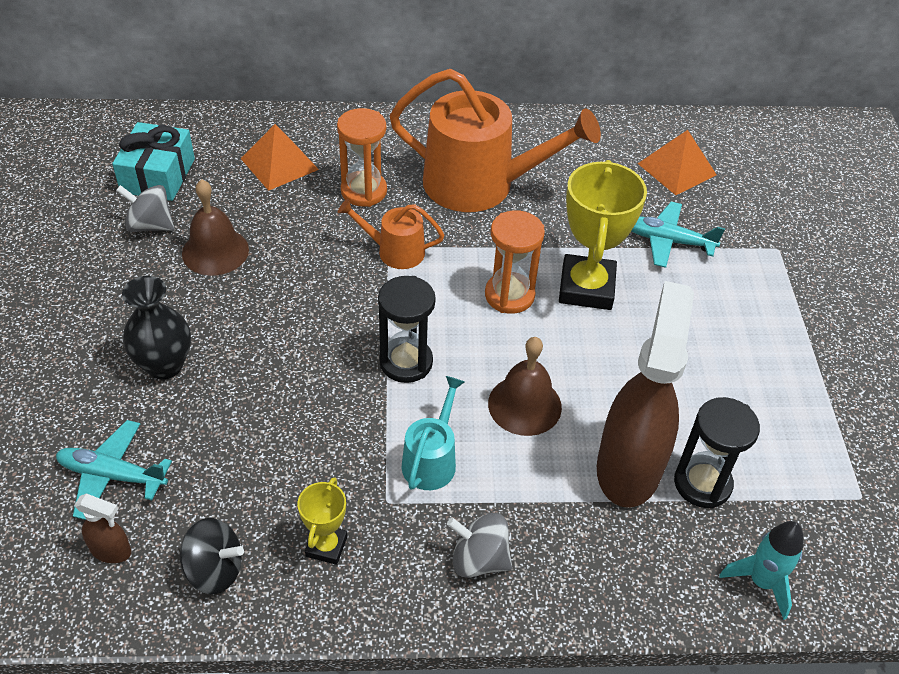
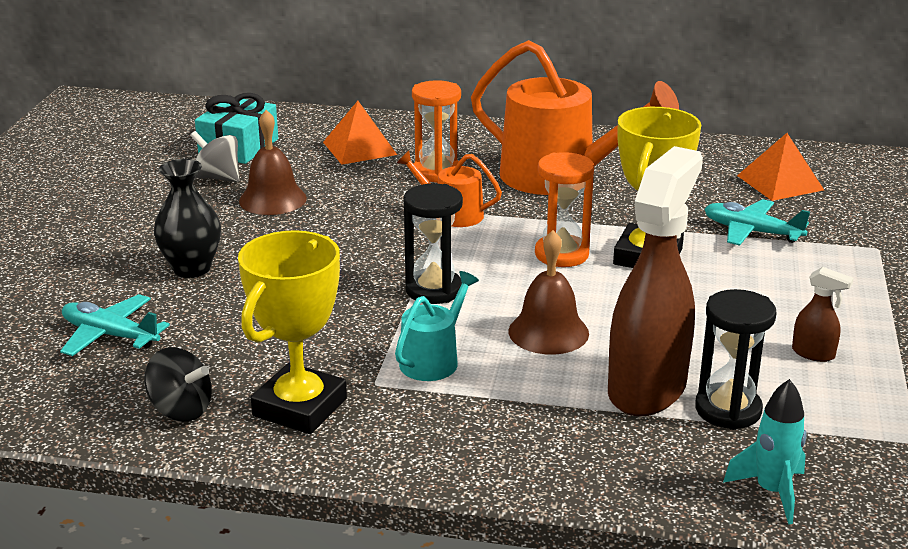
camera: 15 degrees right, 20 degrees down
brown spray bottle [75,493,131,563] -> brown spray bottle moved to [792,267,854,362]
yellow trophy [297,477,347,565] -> yellow trophy [238,230,347,434], size x1.95
grey spinning top [447,513,512,578] -> none

